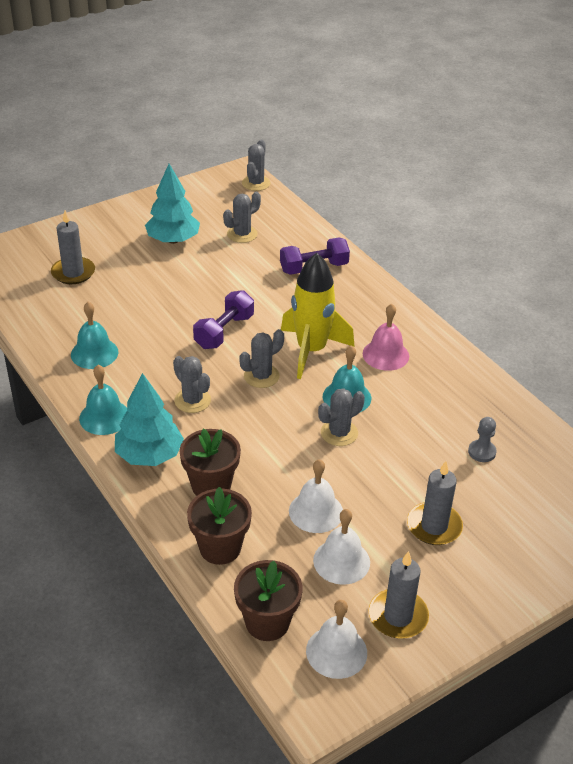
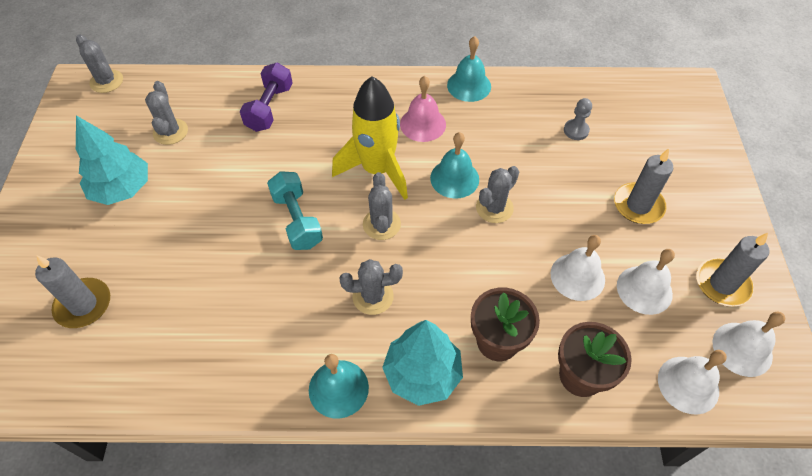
camera: 55 degrees left, 15 degrees up
turquoise bell [71,302,118,369] -> turquoise bell moved to [447,36,491,102]
purple dumbbell [193,290,254,349] -> turquoise dumbbell [267,171,323,250]
brown flower pot [234,560,303,641] -> white bell [658,350,727,415]
grey cactus [318,388,365,446] -> grey cactus turned 45 degrees clockwise [476,166,519,223]

